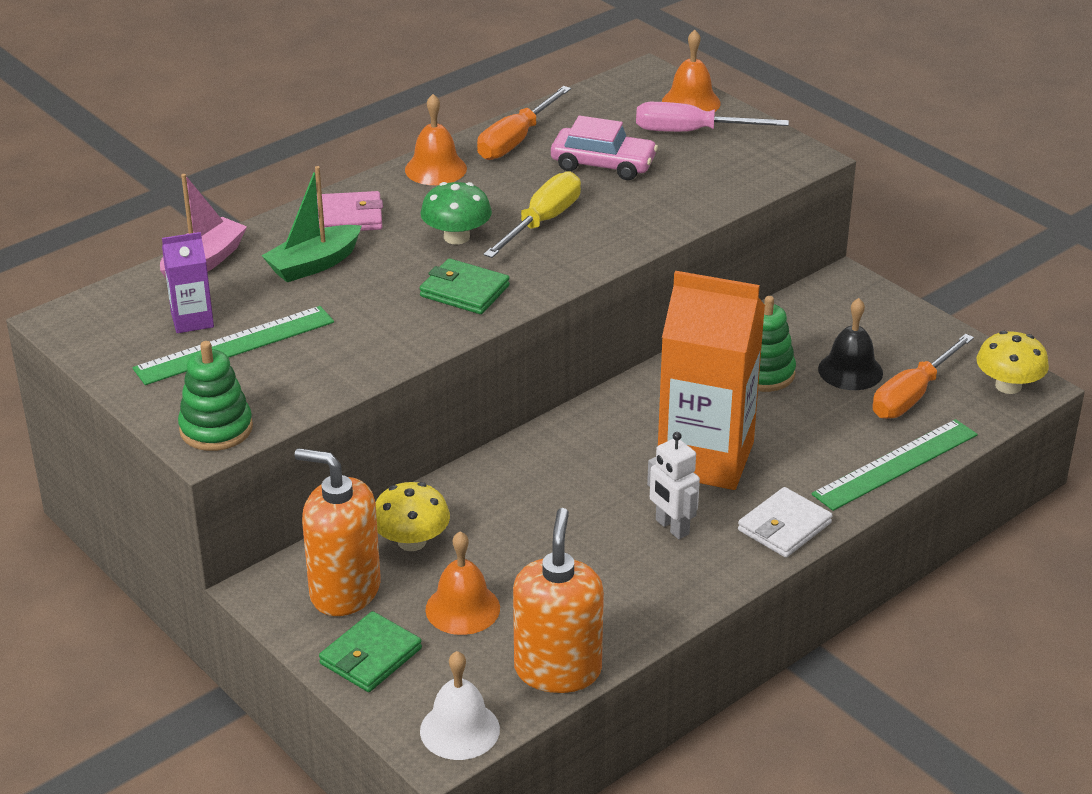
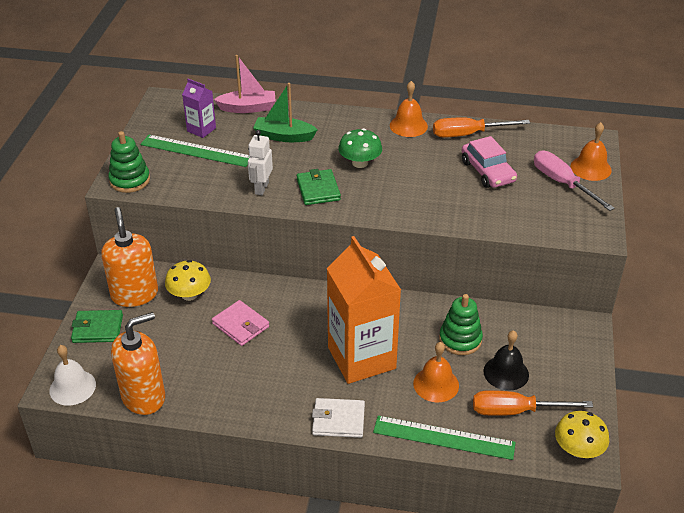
camera: 50 degrees right, 5 degrees up
pink wallet [317,191,383,231] -> pink wallet moved to [212,300,269,346]
orange bell [425,531,500,635] -> orange bell moved to [413,342,459,402]
yellow screwdriver [483,171,581,258] -> none
white robot [647,432,700,539] -> white robot moved to [248,130,273,195]

